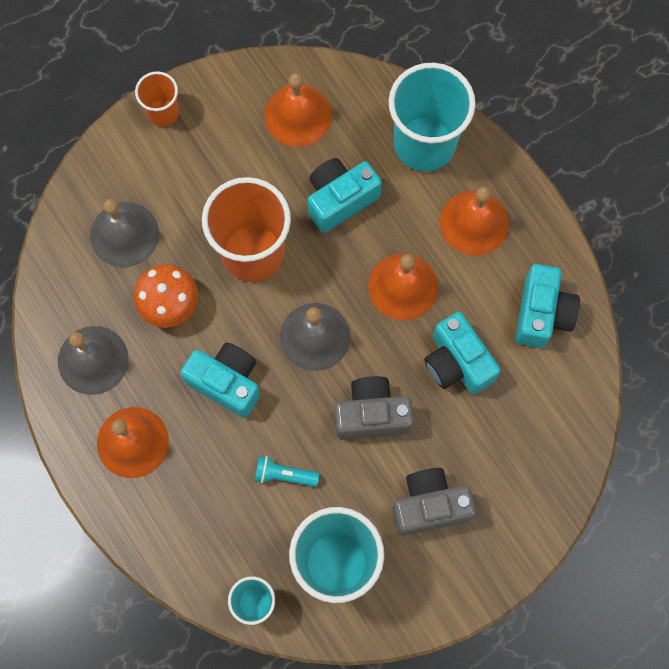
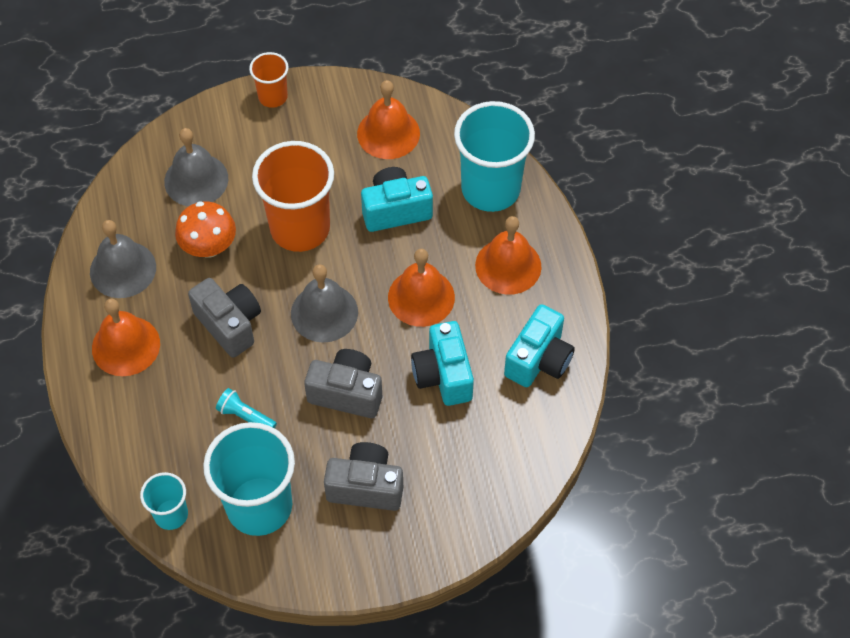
camera: 20 degrees right, 15 degrees down
turquoise camera [180,342,260,418] -> grey camera [188,278,261,358]

